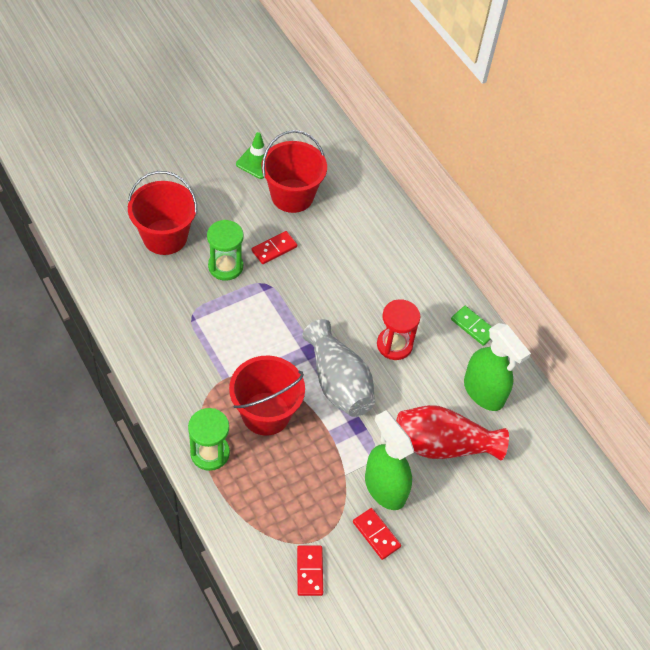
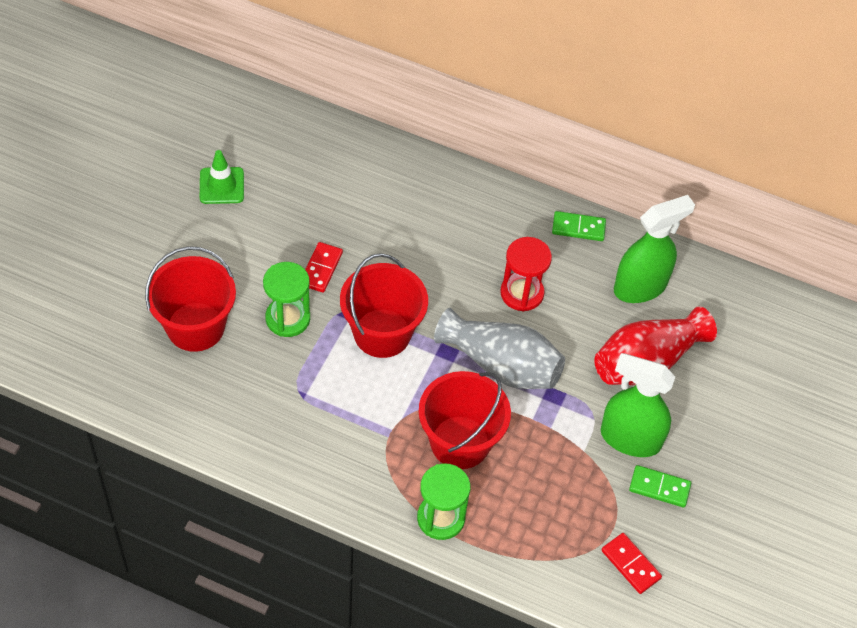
camera: 35 degrees left, 0 degrees up
red bucket [261,130,327,213] -> red bucket moved to [340,253,428,358]
red domino [353,508,401,560] -> green domino [629,465,691,508]
green spray bottle [464,323,531,411] -> green spray bottle turned 45 degrees counterclockwise [614,195,695,303]

